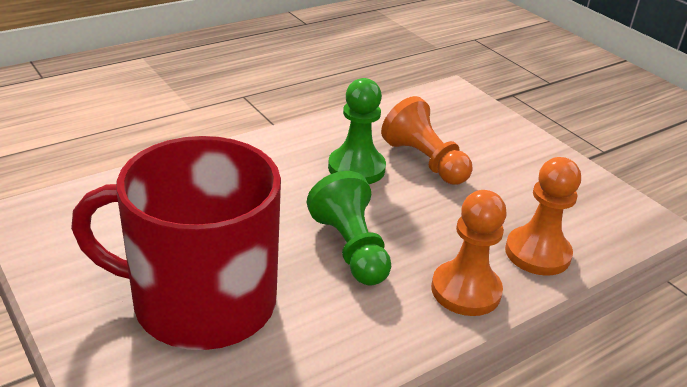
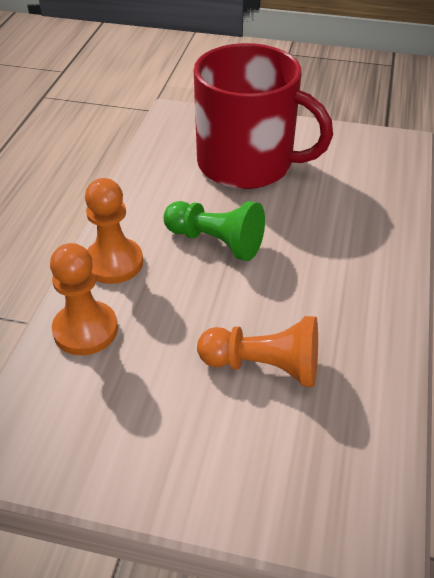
camera: 140 degrees right, 10 degrees up
red mug [71,136,281,350] -> red mug turned 60 degrees clockwise [194,43,333,189]
green pawn [328,78,386,184] -> none

